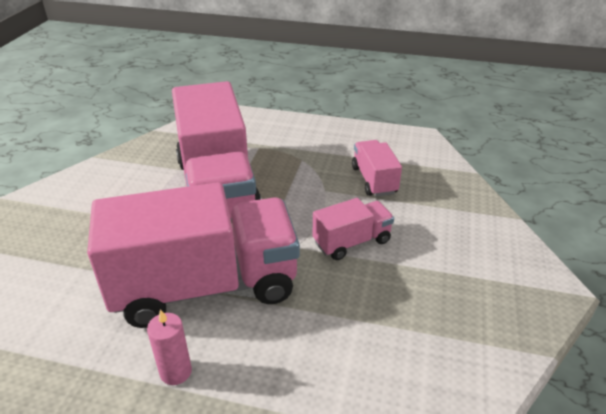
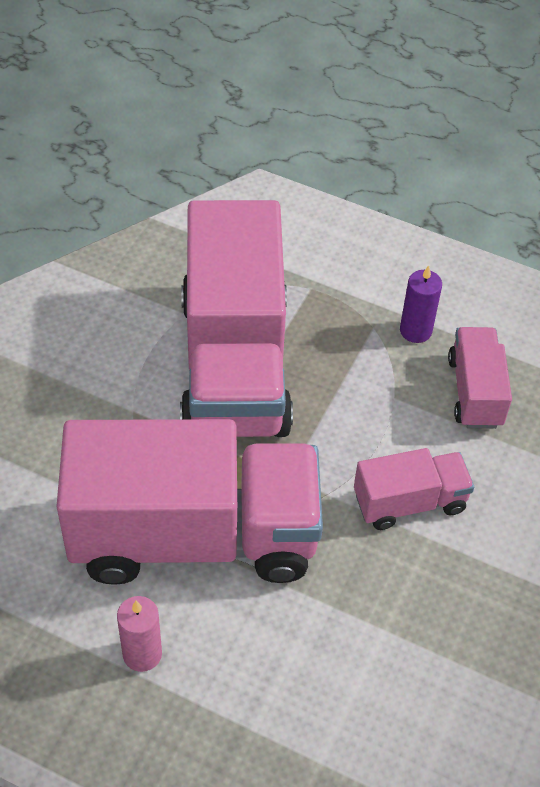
camera: 10 degrees right, 15 degrees up
none -> purple candle [400,266,442,343]

